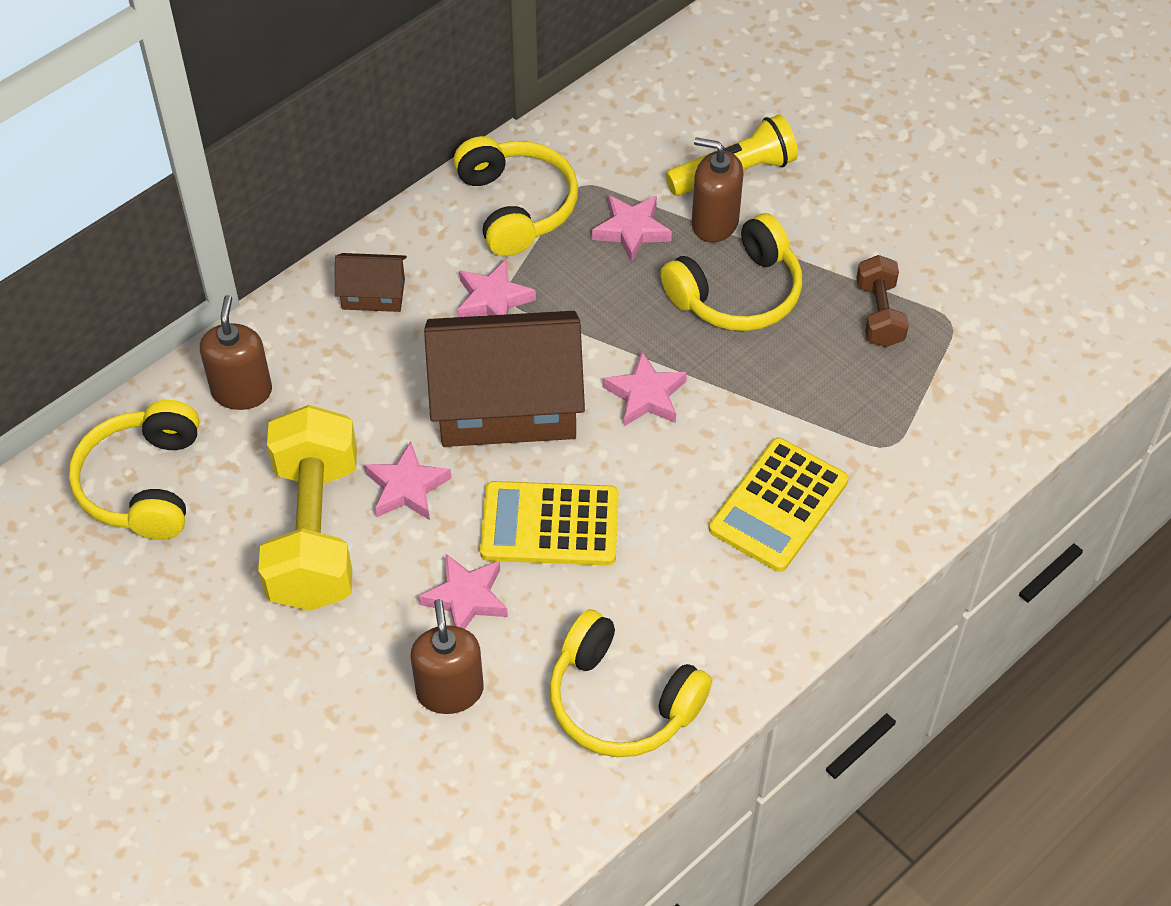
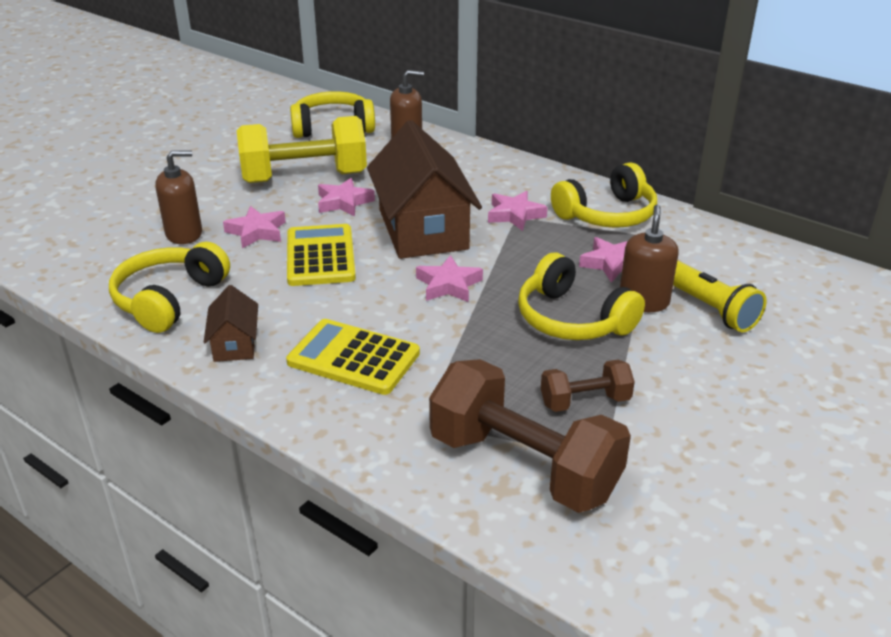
camera: 80 degrees right, 20 degrees down
brown house [335,253,407,312] -> brown house moved to [204,285,258,362]
none -> brown dumbbell [429,359,631,513]

